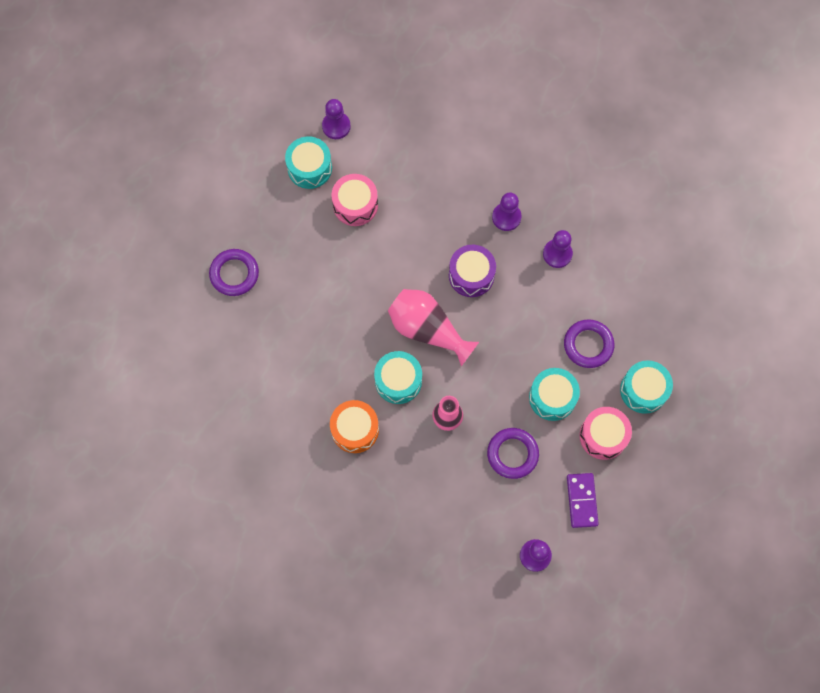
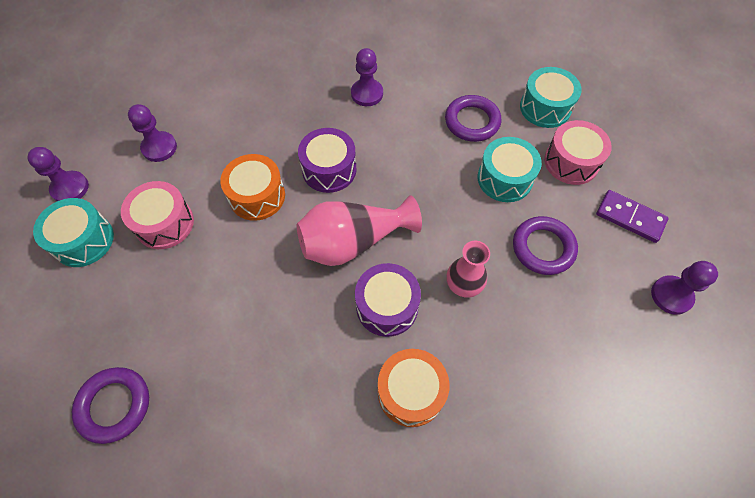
camera: 55 degrees left, 10 degrees down
turquoise drum [374,351,422,404] -> purple drum [355,263,421,337]
purple pawn [492,193,521,231] -> purple pawn moved to [128,104,177,162]
none -> orange drum [220,154,285,221]

